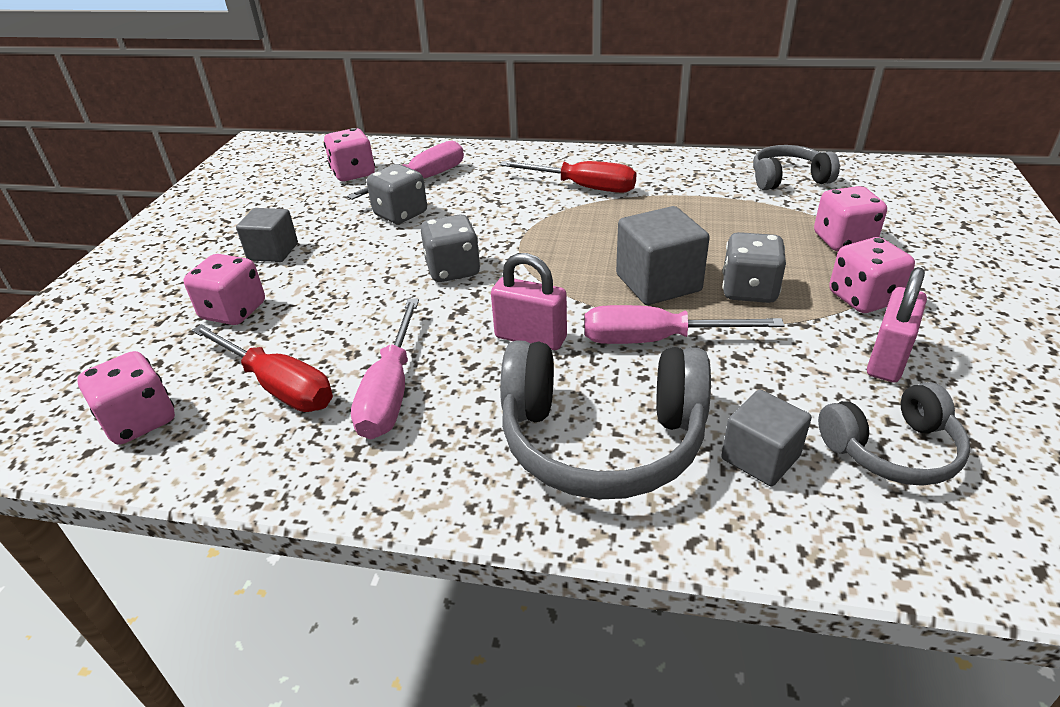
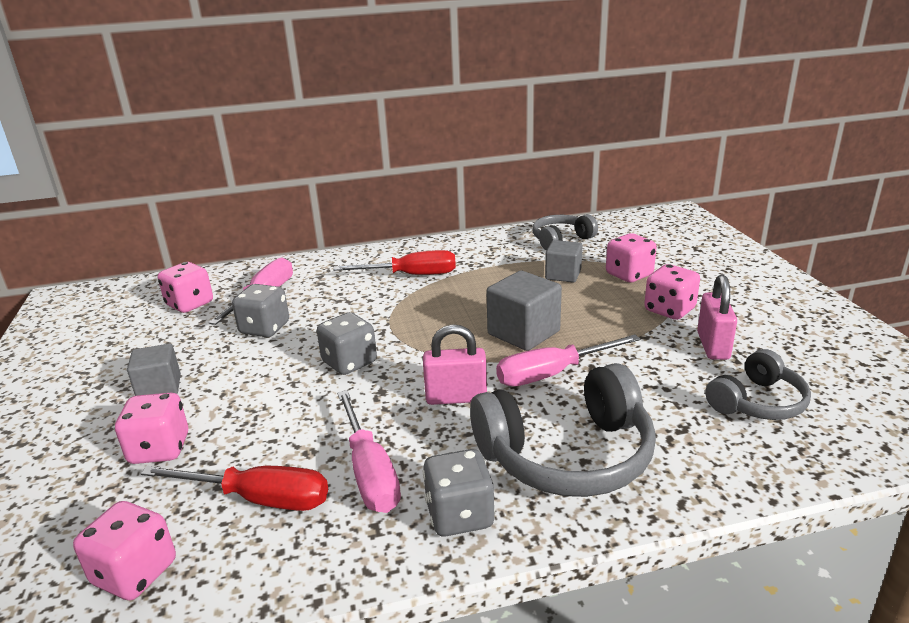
camera: 25 degrees left, 10 degrees down
grey cube [721,389,812,486] -> grey cube moved to [545,240,583,283]
grey dice [722,232,786,303] -> grey dice moved to [423,449,495,536]

